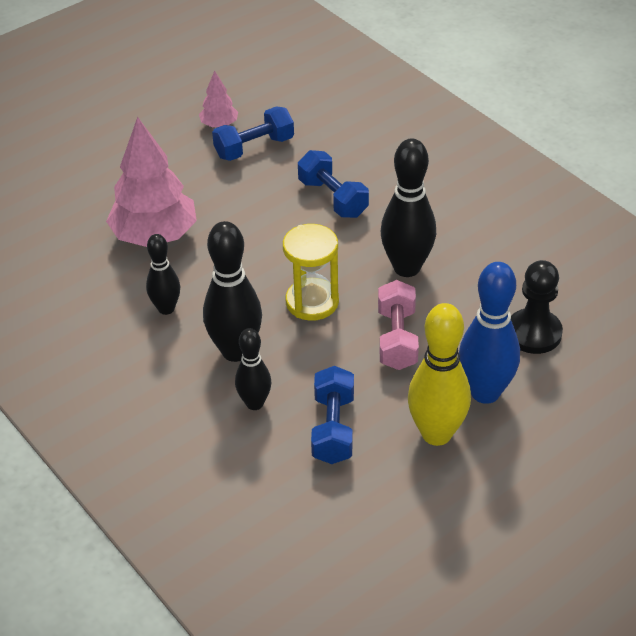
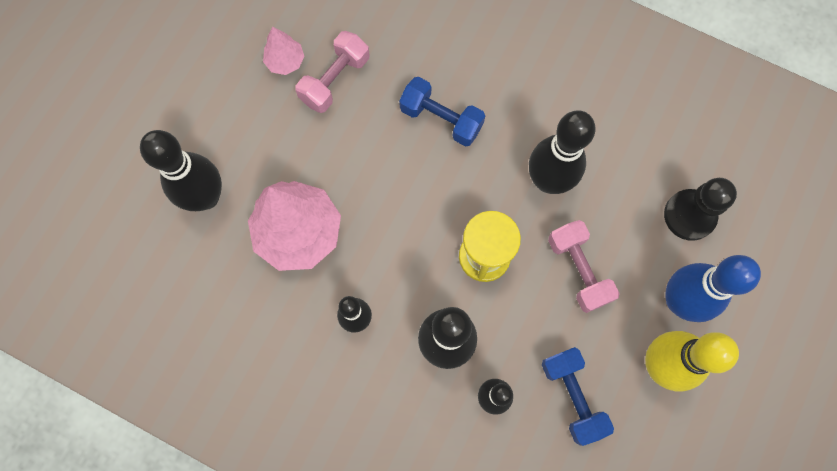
camera: 25 degrees left, 30 degrees up
blue dumbbell [212,106,294,161] -> pink dumbbell [295,31,369,113]
none -> black bowling pin [140,130,222,211]

